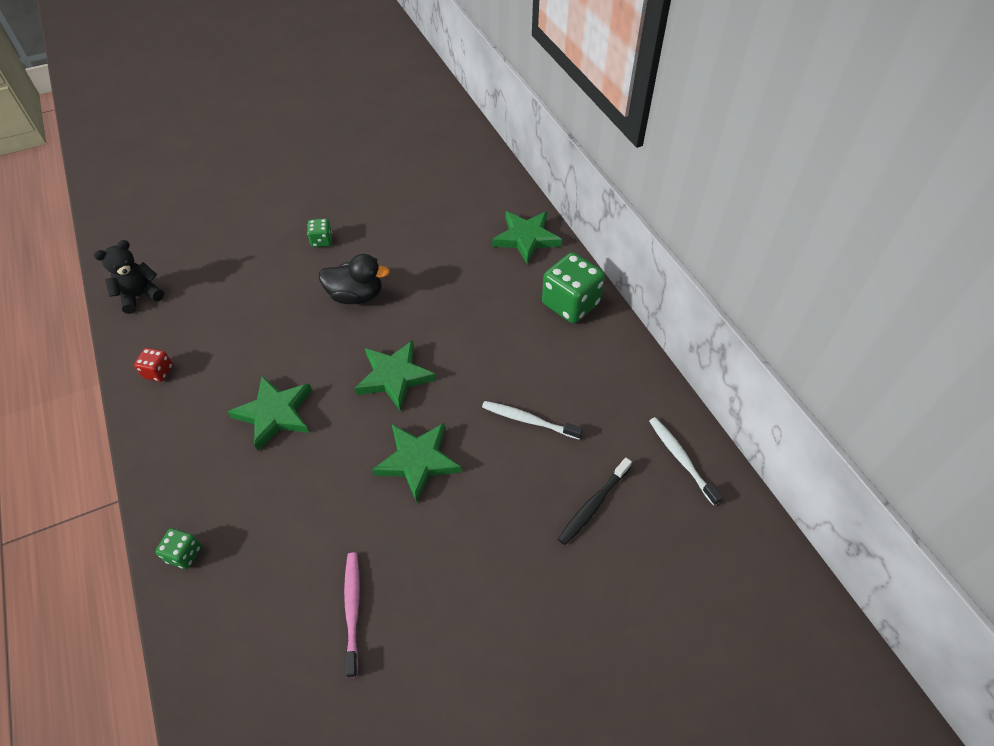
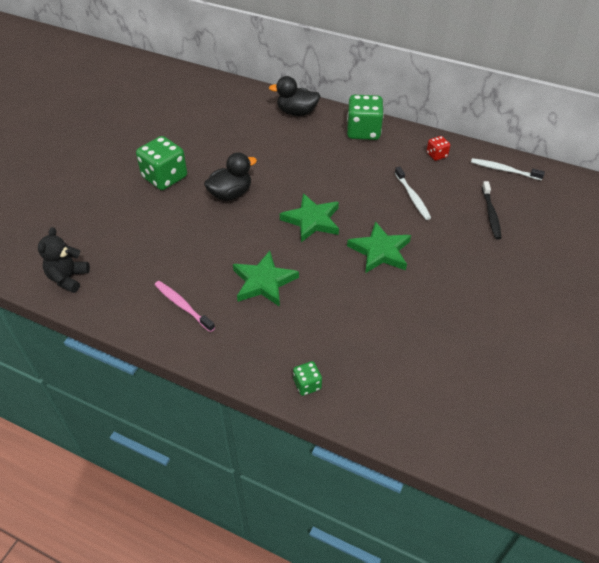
camera: 40 degrees left, 5 degrees down
red dice [134,348,173,382] -> red dice moved to [426,136,450,161]
green dice [307,218,332,247] -> green dice [136,136,187,190], size x2.03
pink toothbrush [344,552,360,678] -> pink toothbrush moved to [155,281,215,332]
white toothbrush [482,401,583,440] -> white toothbrush turned 90 degrees counterclockwise [395,167,431,220]
green star [492,211,562,265] -> black duck [269,76,320,116]

